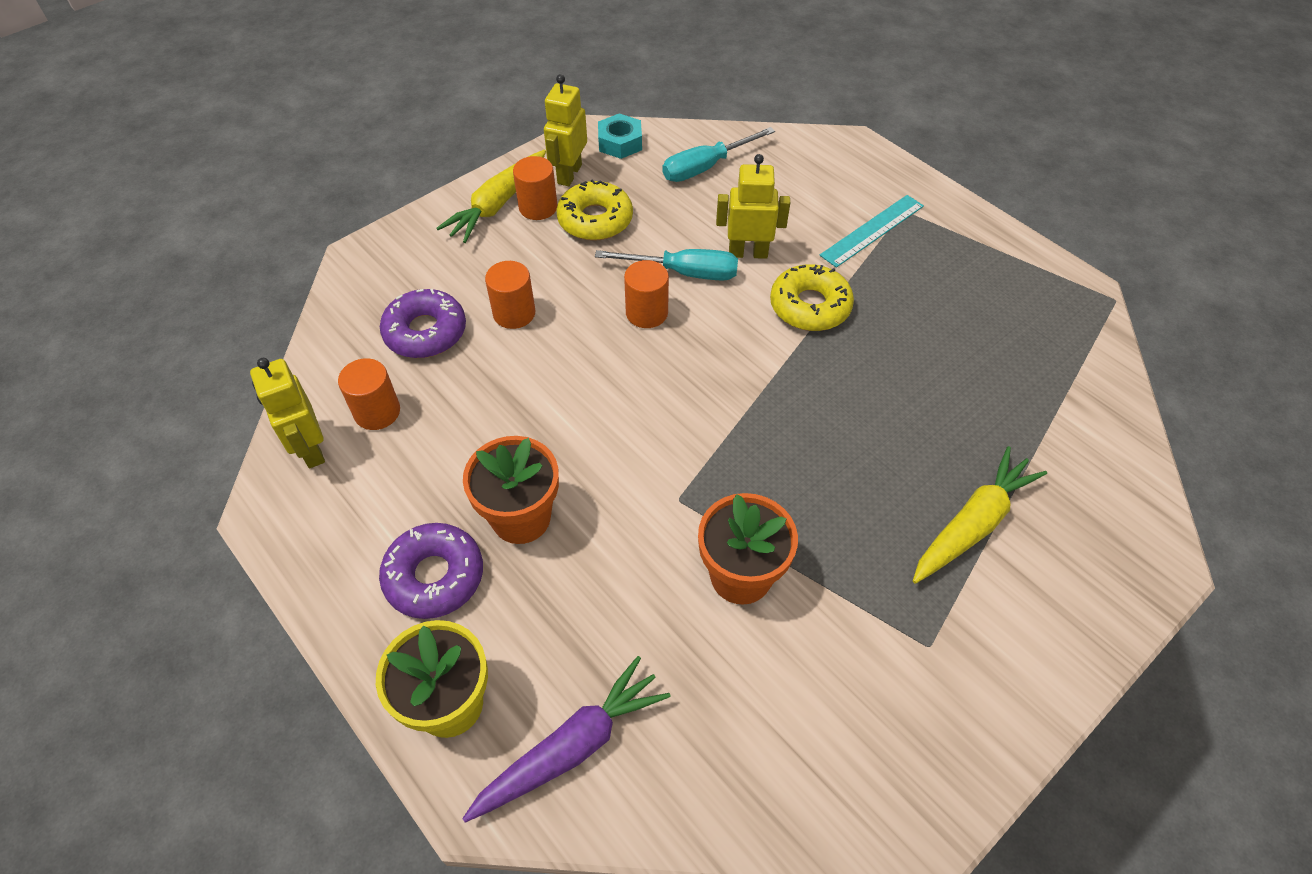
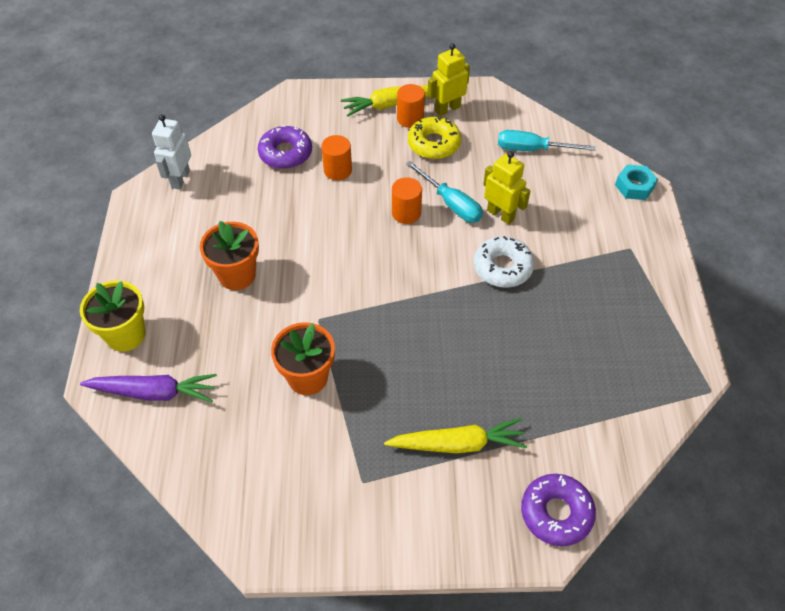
camera: 40 degrees right, 0 degrees up
yellow robot [250,358,325,468] -> white robot [152,114,191,190]
orange cylinder [338,358,400,430] -> none
purple donut [379,523,483,619] -> purple donut moved to [521,474,596,546]
turquoise nut [598,114,642,159] -> turquoise nut moved to [615,164,658,200]
yellow donut [770,264,854,331] -> white donut [474,236,534,287]
turquoise ruler [820,195,924,268] -> none

